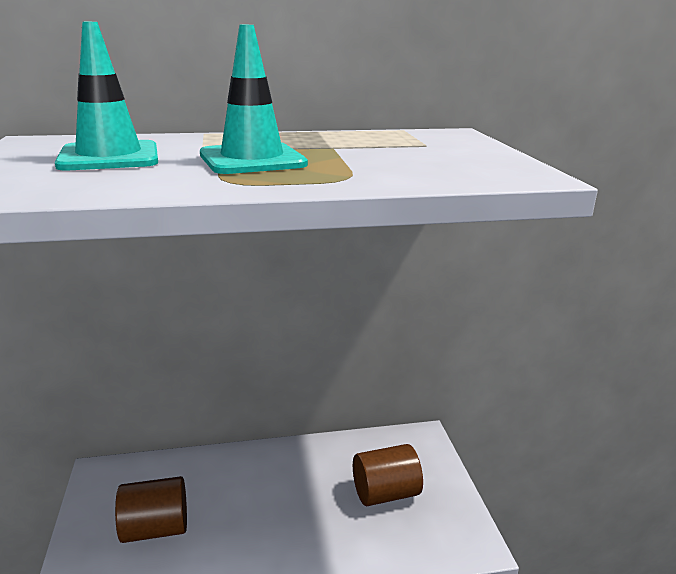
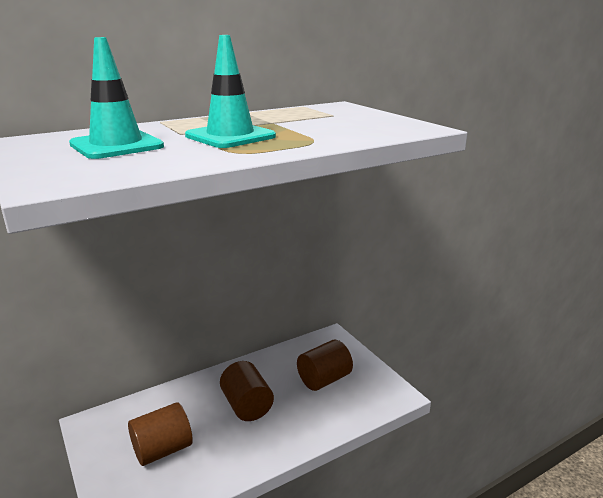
camera: 20 degrees left, 0 degrees up
none -> brown cylinder [220,361,274,421]

